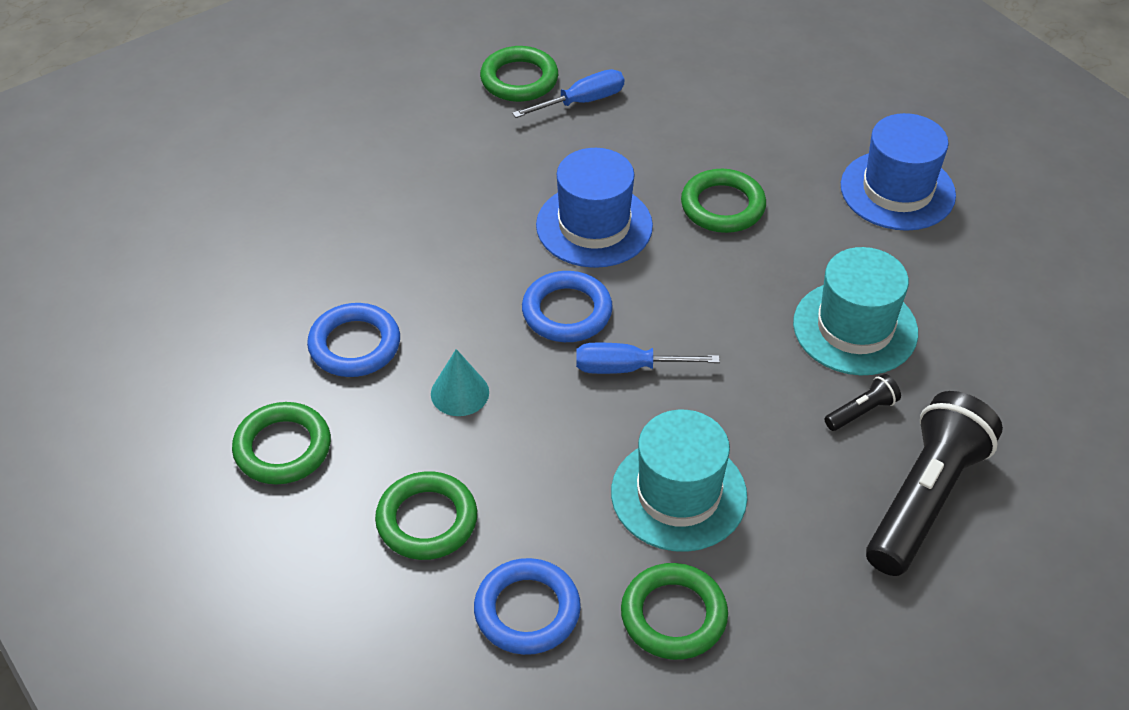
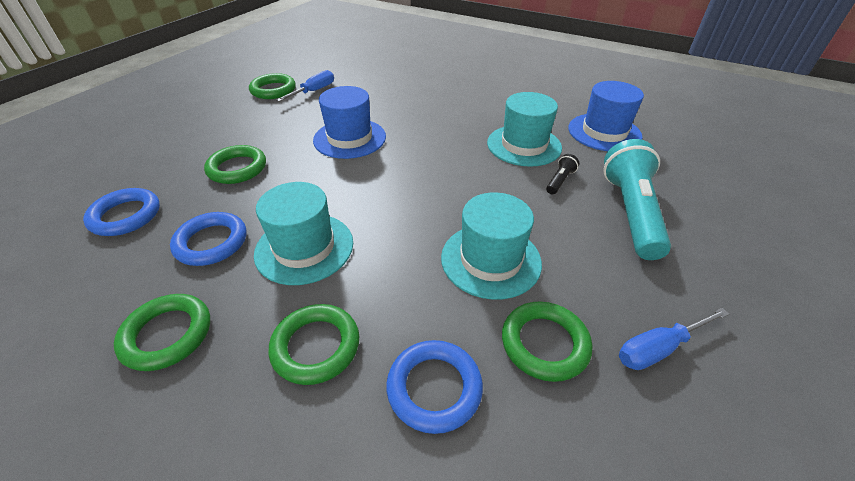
camera: 25 degrees left, 5 degrees down
turquoise cone [431,349,489,416] -> turquoise hat [254,182,353,285]
blue ring [522,271,613,342] -> blue ring moved to [83,188,160,236]
blue screwdriver [576,343,720,374] -> blue screwdriver moved to [619,308,729,370]
green ring [681,169,766,233] -> green ring moved to [204,145,266,184]
blue hat [841,113,956,231] -> blue hat moved to [568,81,644,151]
black flashlight [866,391,1003,576] -> turquoise flashlight [603,139,671,260]

